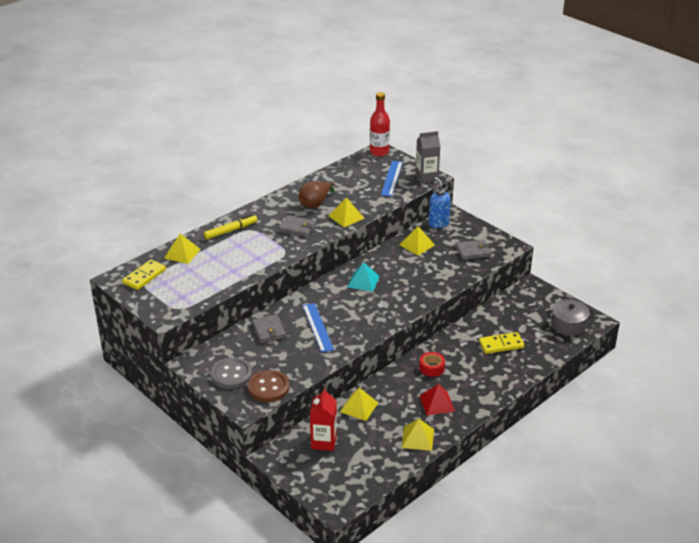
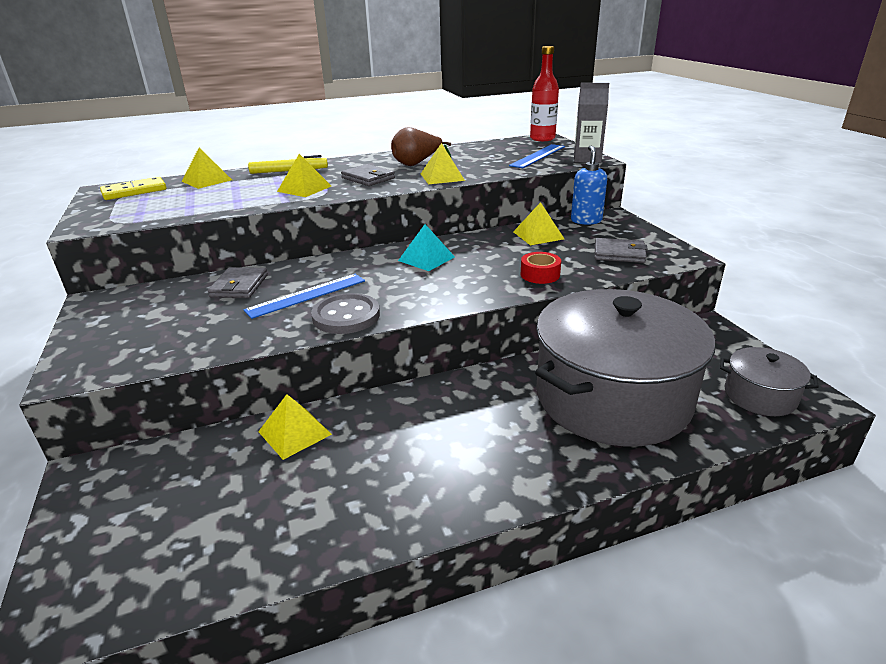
camera: 25 degrees right, 5 degrees down
grey button [211,357,252,389] -> grey button moved to [311,293,380,334]
brown button [248,370,290,402] -> none
blue ruler [303,303,334,353] -> blue ruler turned 45 degrees clockwise [243,274,365,319]
red carton [310,388,337,451] -> none
yellow pyramid [402,419,434,451] -> yellow pyramid moved to [277,154,331,197]
red tape [419,352,445,377] -> red tape moved to [521,252,561,284]
red pyramid [420,384,455,416] -> none
yellow domino [479,332,524,354] -> grey pot [535,289,715,447]

